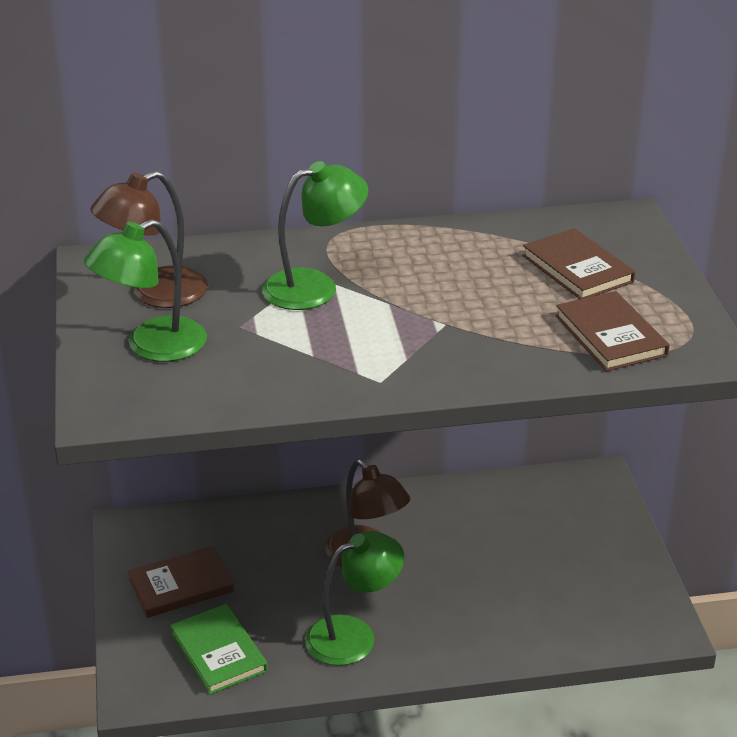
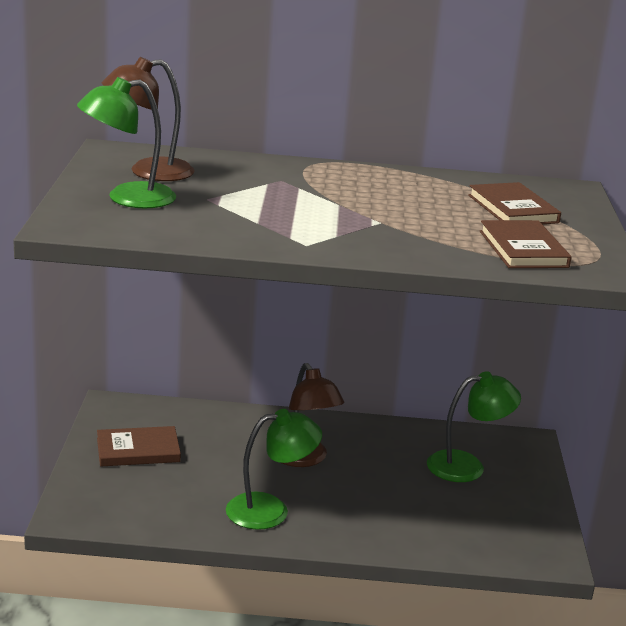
camera: 10 degrees right, 10 degrees down
green book [170,604,268,695] -> none
green lamp [262,161,368,310] -> green lamp moved to [427,371,521,482]

